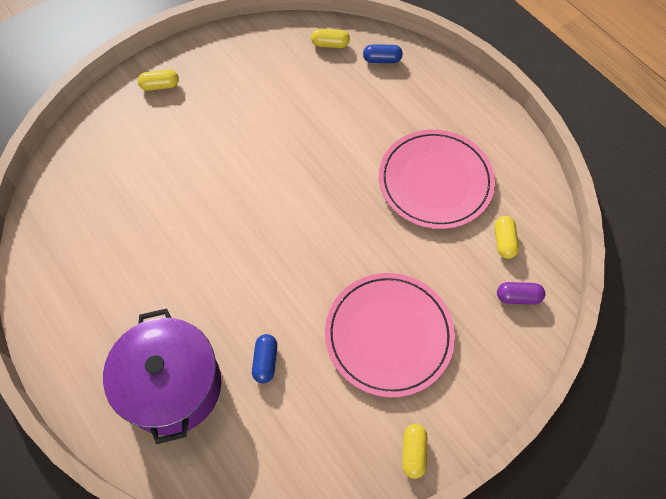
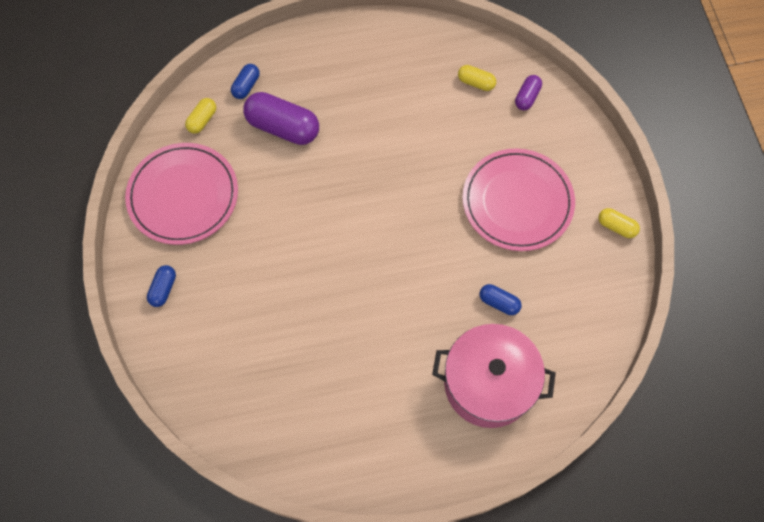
camera: 65 degrees left, 5 degrees up
purple pot [103,308,221,444] -> pink pot [432,324,556,428]
yellow capsule [138,69,179,91] -> blue capsule [147,265,176,307]
pink plate [379,130,495,229] -> pink plate moved to [125,143,238,245]
none -> purple capsule [243,92,319,145]

